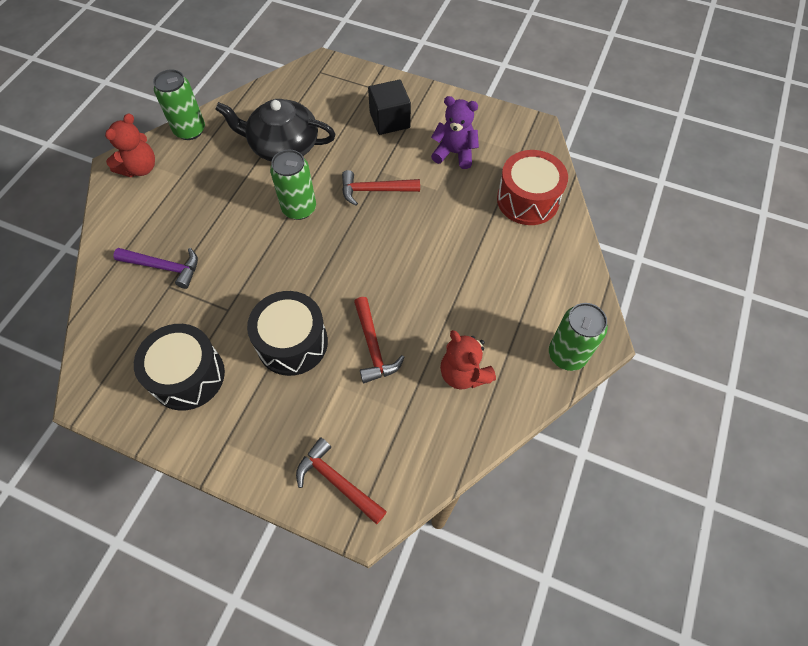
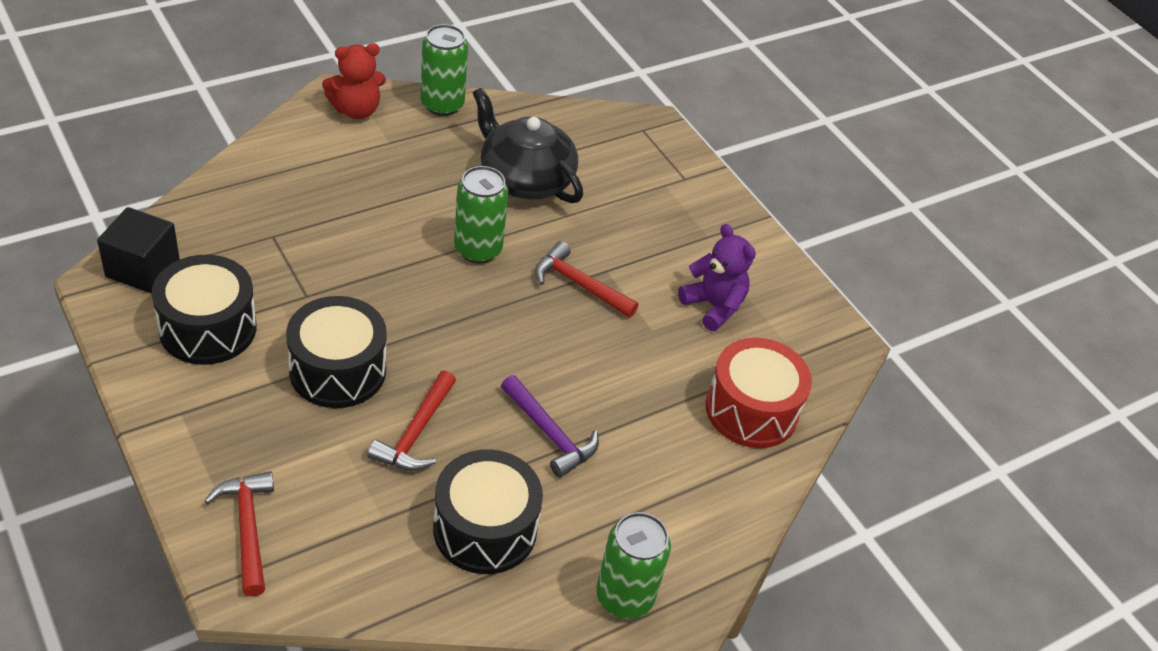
camera: 30 degrees right, 15 degrees down
purple hammer [113,248,198,289] -> purple hammer moved to [501,375,599,478]
black cube [368,80,411,135] -> black cube moved to [97,207,180,293]
red teddy bear [440,330,496,390] -> black drum [433,449,543,574]

